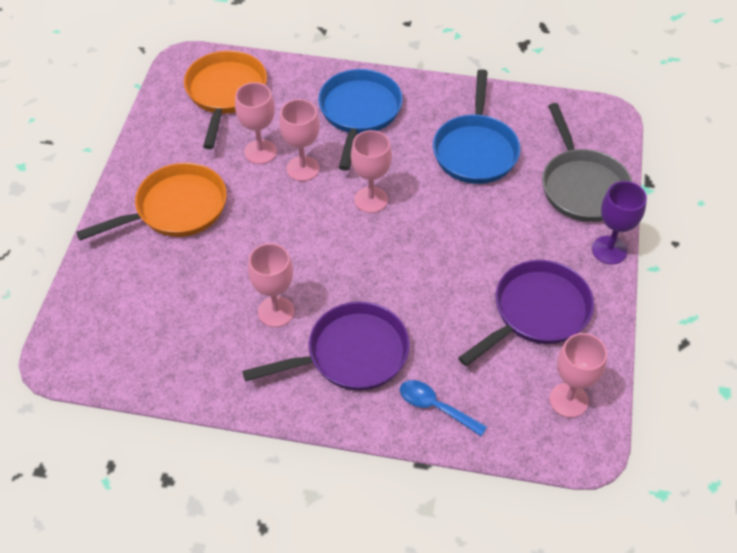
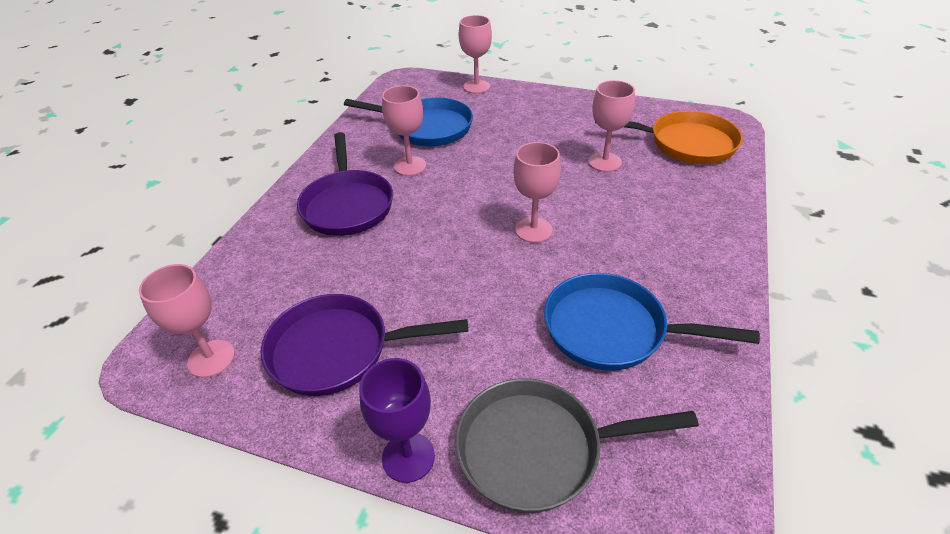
camera: 100 degrees right, 10 degrees down
orange pan [76,163,227,241] -> none
pink goblet [279,99,320,181] -> pink goblet moved to [459,15,492,94]
blue pan [318,69,403,171] -> blue pan moved to [344,97,473,146]
blue spoon [400,380,487,436] -> none
purple pan [458,260,594,366] -> purple pan turned 120 degrees clockwise [261,294,468,396]

